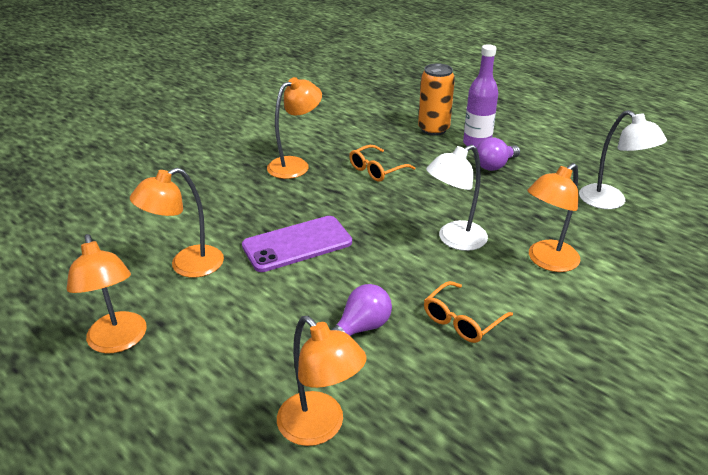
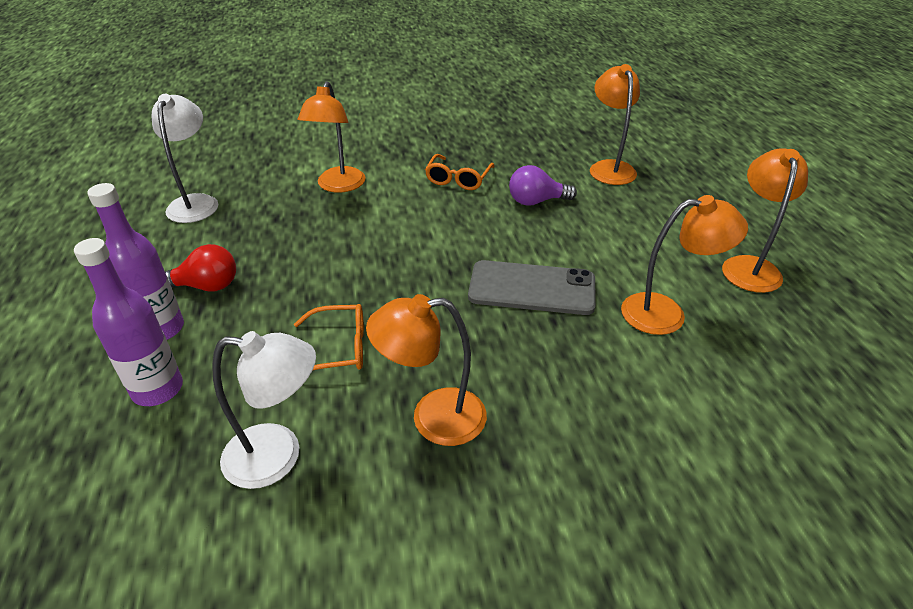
camera: 145 degrees left, 5 degrees up
purple phone [242,216,352,272] -> grey phone [468,260,596,315]
orange can [418,63,455,136] -> purple bottle [74,238,183,406]
orange glasses [424,281,513,343] -> orange glasses turned 120 degrees clockwise [425,154,494,190]
white lamp [426,145,488,251] -> white lamp moved to [212,331,316,489]
purple light bulb [477,137,520,171] -> red light bulb [165,244,236,291]
orange lamp [527,163,581,272] -> orange lamp turned 105 degrees clockwise [298,81,366,193]

